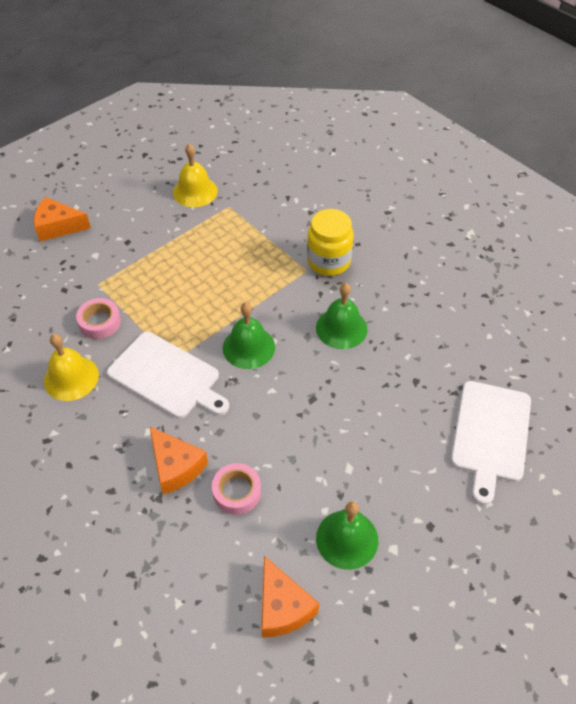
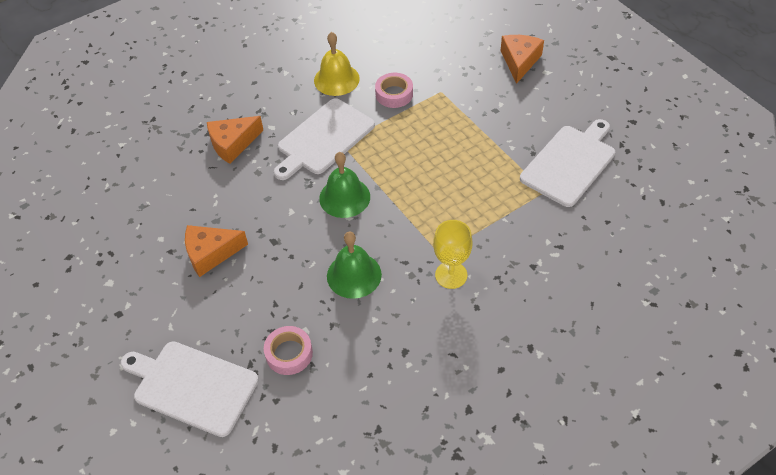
camera: 100 degrees right, 0 degrees up
yellow bell [173,144,218,207] -> white cutting board [520,119,615,207]
pink tape [212,463,261,515] -> pink tape moved to [264,326,313,375]
orange cheese [261,556,319,638] -> orange cheese moved to [185,225,248,277]
yellow jar [307,209,354,276] -> yellow goblet [433,220,472,289]
green bell [316,501,378,570] -> none

